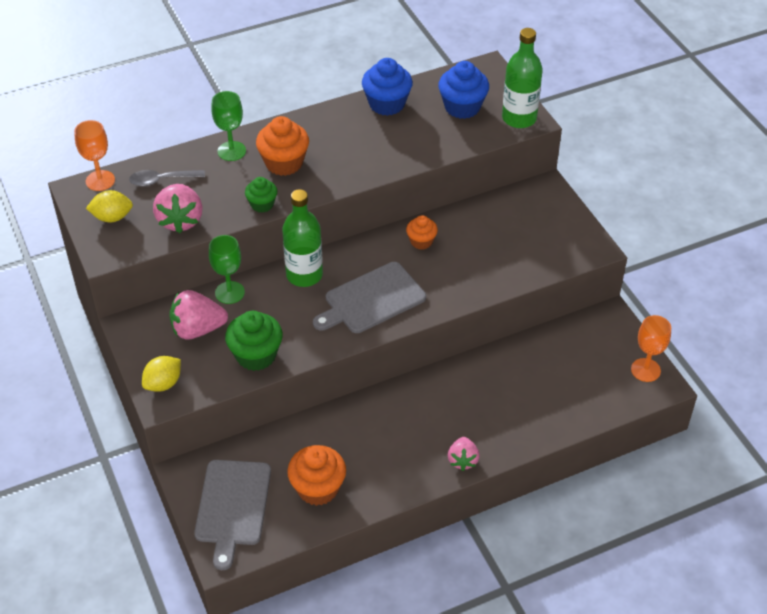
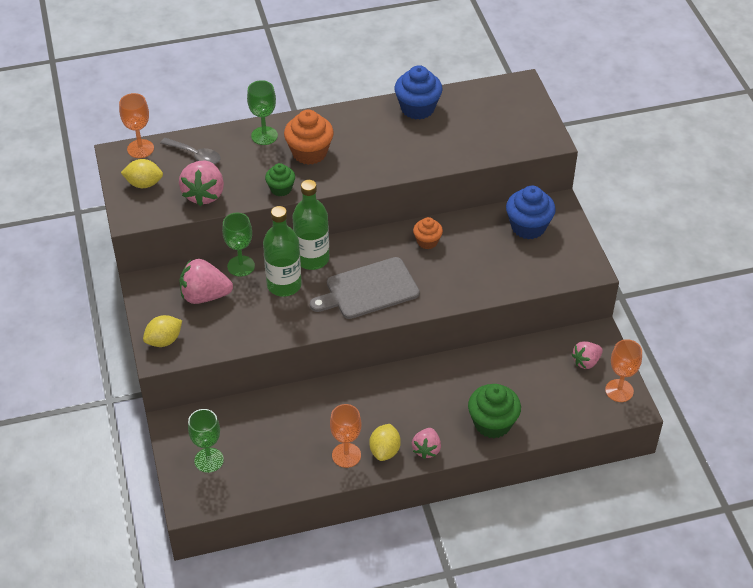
camera: 10 degrees right, 0 degrees up
grey spoon [129,170,205,186] -> grey spoon turned 150 degrees counterclockwise [160,138,221,164]
grey cutting board [194,460,271,570] -> green goblet [188,409,224,473]
green cupcake [225,311,283,371] -> green cupcake moved to [468,384,521,438]
orange cupcake [287,445,346,506] -> none
blue cupcake [438,61,489,119] -> blue cupcake moved to [506,186,556,239]
green bottle [502,28,543,128] -> green bottle moved to [263,206,302,297]
none -> orange goblet [330,404,361,468]
none -> yellow lemon [369,424,401,461]
none -> pink strawberry [572,341,603,369]

